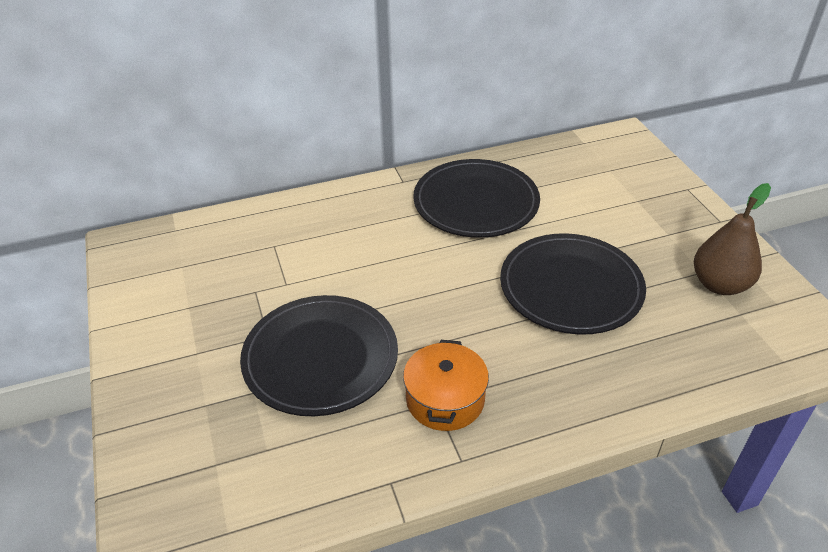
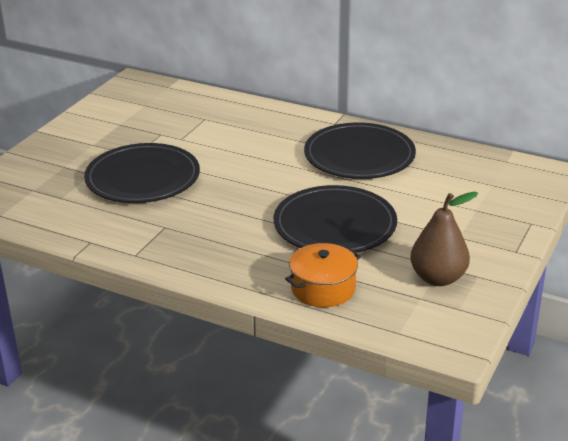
camera: 45 degrees right, 10 degrees down
orange pot [403,340,489,431] -> orange pot moved to [285,243,361,307]

